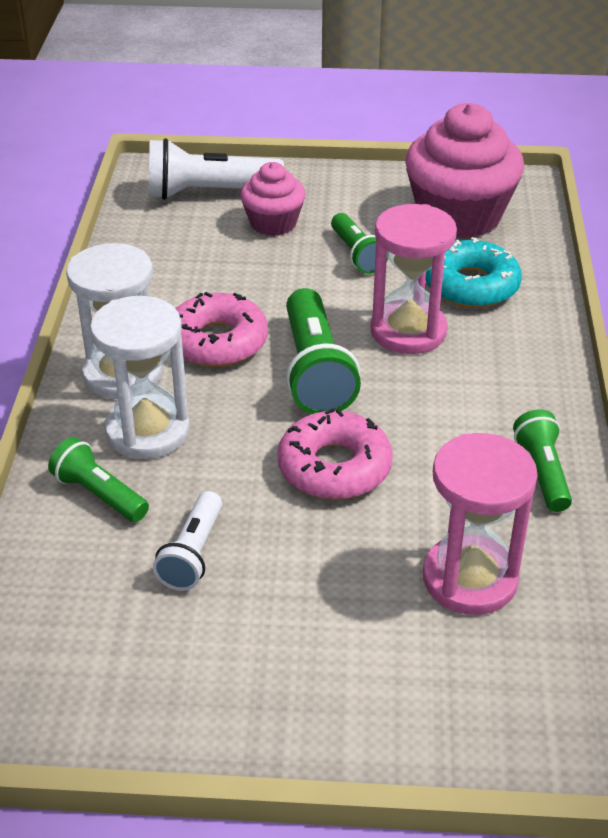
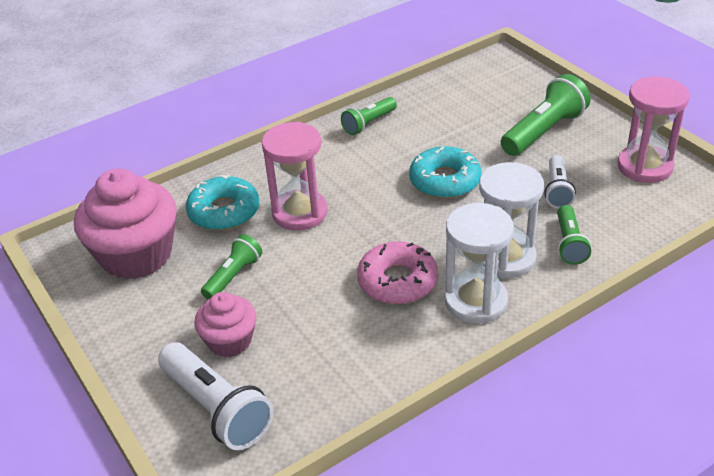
camera: 125 degrees left, 0 degrees up
white flashlight [153,491,223,591] -> white flashlight turned 120 degrees clockwise [544,155,576,209]
pink donut [277,408,393,500] -> turquoise donut [409,146,481,199]
green flashlight [286,288,361,414] -> green flashlight moved to [501,74,591,156]
pink hourglass [423,433,538,615] -> pink hourglass moved to [617,77,690,183]

